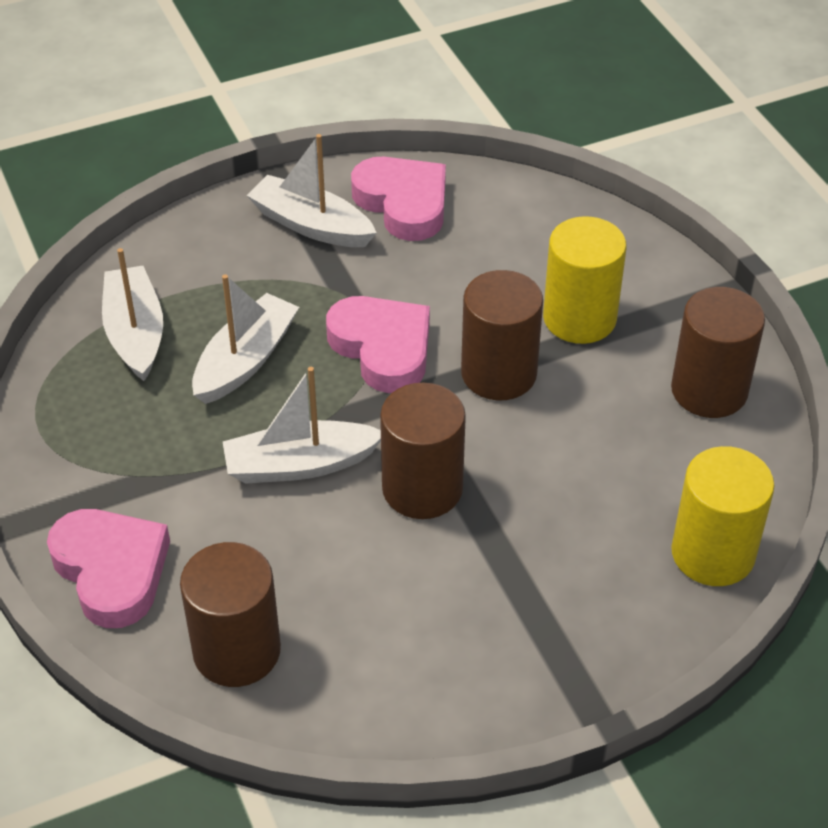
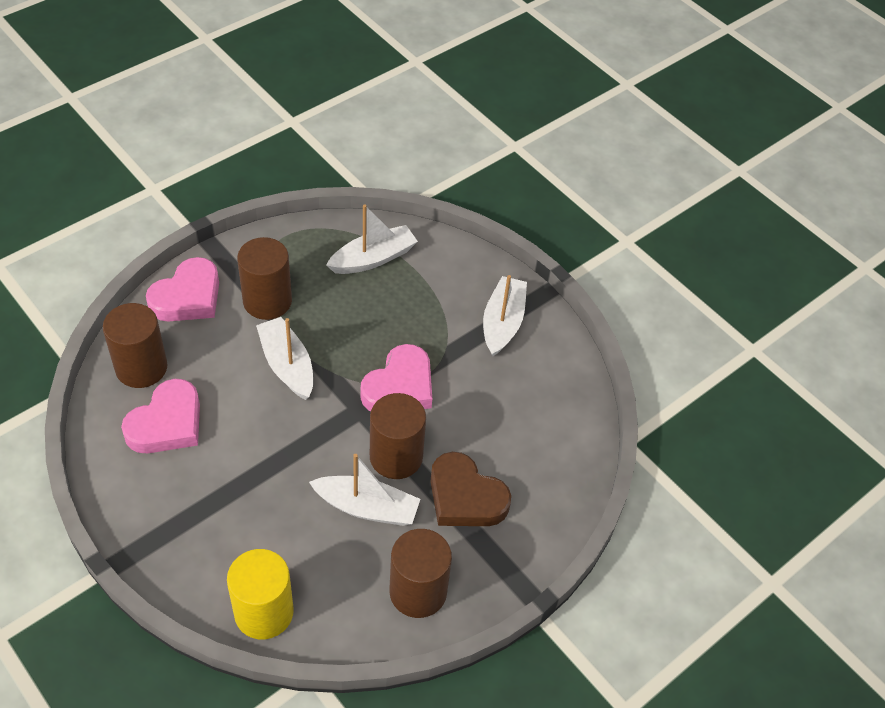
camera: 70 degrees right, 5 degrees up
white boat [192,274,299,404] -> white boat moved to [309,454,420,526]
pink heart [351,157,446,241] -> pink heart moved to [121,379,200,453]
brown cylinder [380,383,466,519] -> brown cylinder moved to [237,237,292,320]
yellow cylinder [543,216,627,344] -> brown heart [430,452,511,526]

